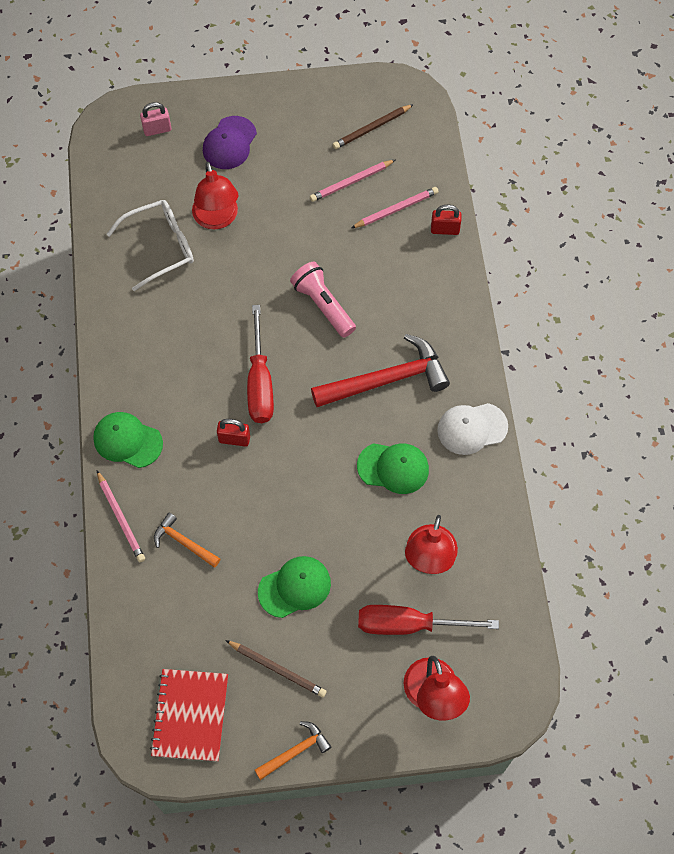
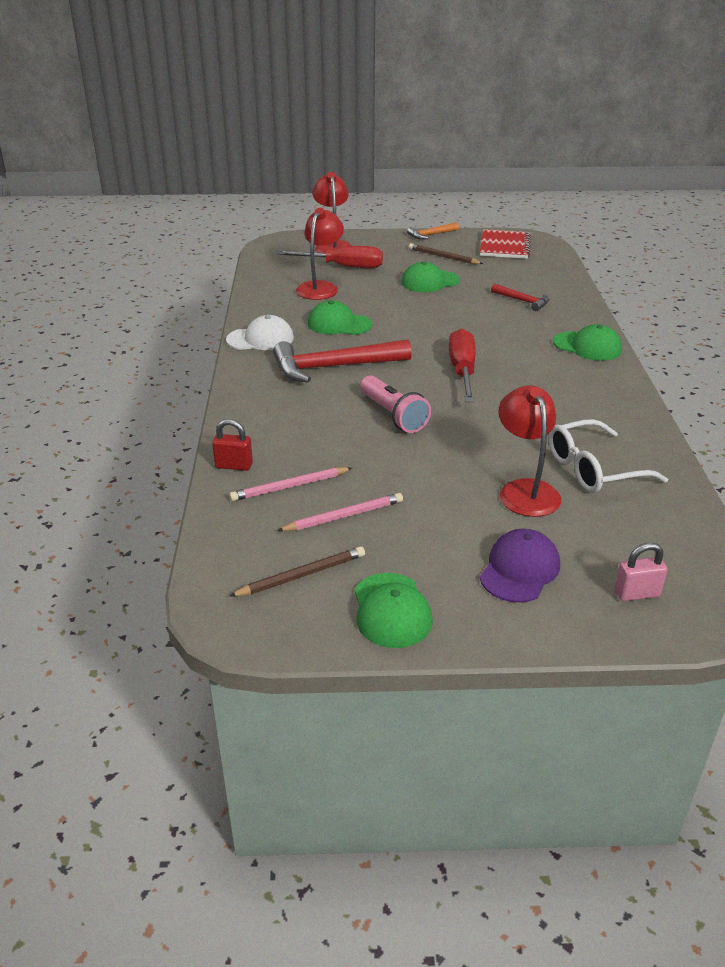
camera: 175 degrees left, 30 degrees down
pink pencil [97,471,145,562] -> none
orange hammer [154,513,220,568] -> red hammer [491,283,549,311]
red padlock [217,419,250,447] -> none
none -> green cap [355,573,433,648]

